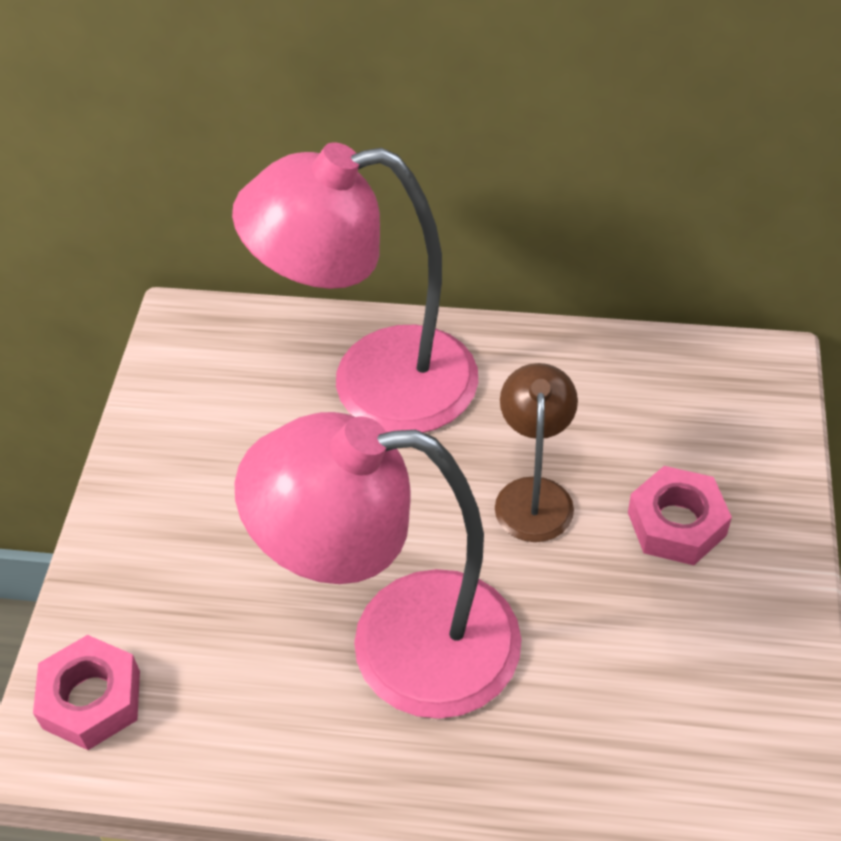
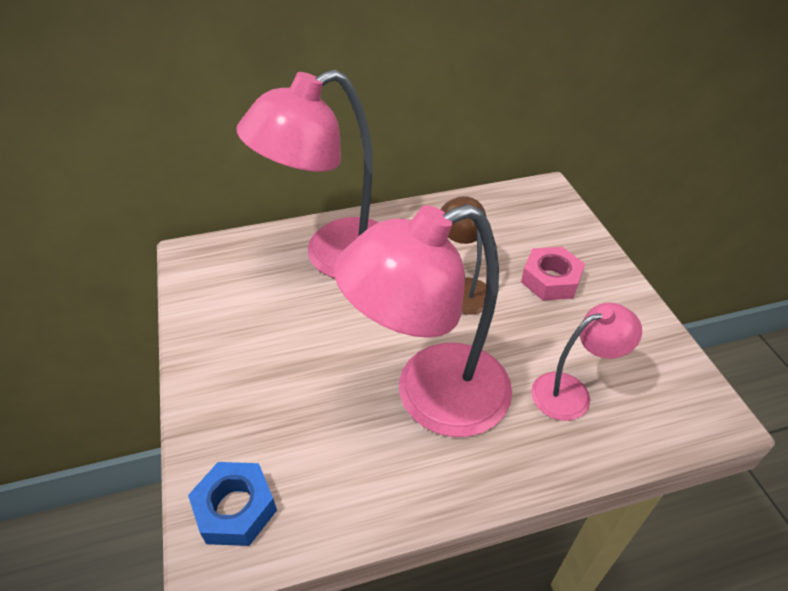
camera: 25 degrees left, 5 degrees down
pink nut [33,635,140,750] -> blue nut [188,462,277,546]
none -> pink lamp [531,303,642,421]

